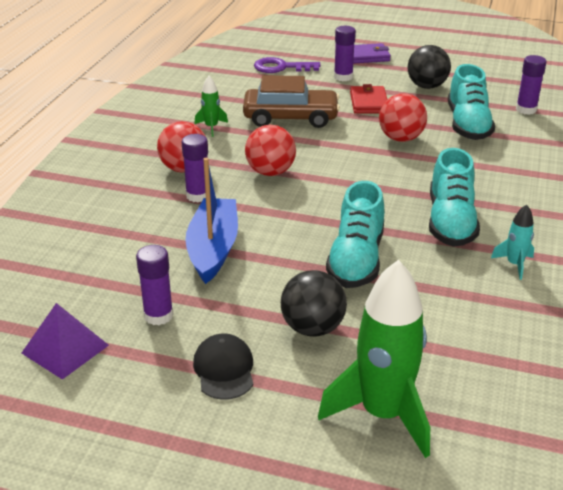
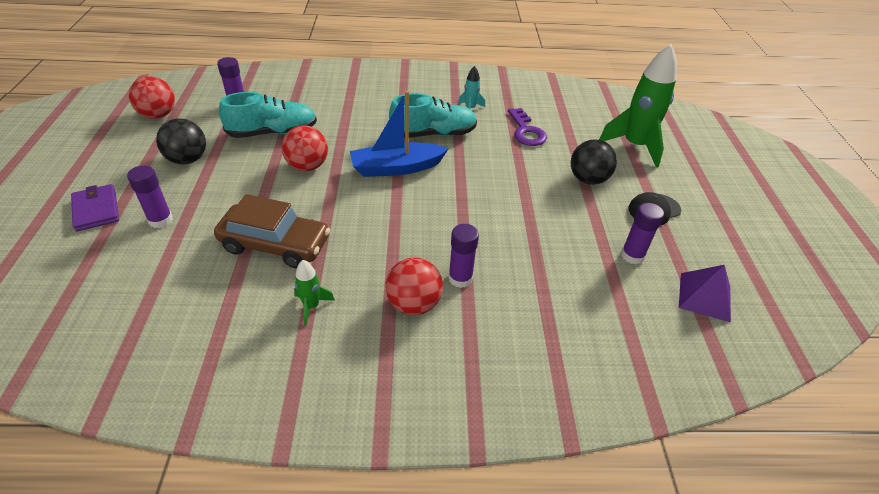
camera: 110 degrees left, 10 degrees up
blue boat [185,158,238,284] -> blue boat moved to [350,91,449,177]
brown car [243,75,340,128] -> brown car turned 120 degrees clockwise [214,194,330,268]
red ball [245,125,296,176] -> red ball moved to [129,76,175,119]
purple key [254,57,321,73] -> purple key moved to [508,108,547,146]
turquoise shoe [326,181,384,288] -> none
red wallet [350,84,387,114] -> none

